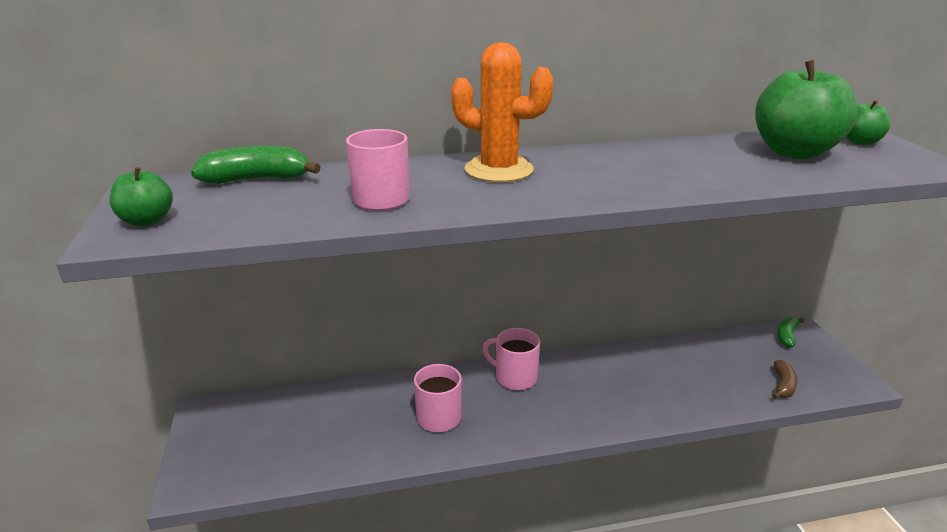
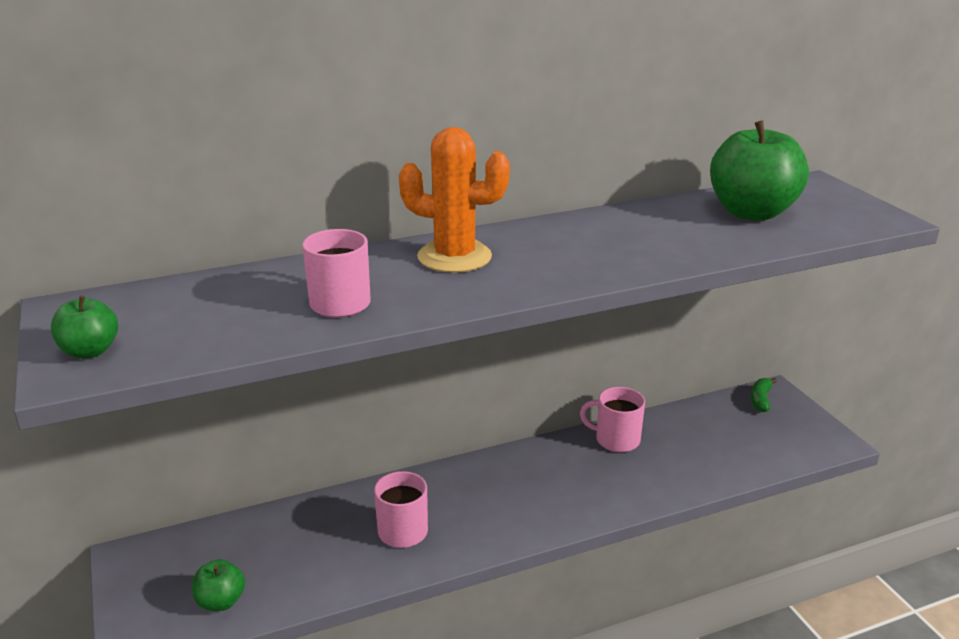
camera: 10 degrees left, 0 degrees up
green banana [191,146,321,184] -> none
pink mug [483,328,540,390] -> pink mug moved to [580,387,645,452]
brown banana [772,360,798,399] -> none
green apple [846,100,890,145] -> green apple moved to [192,559,245,611]

